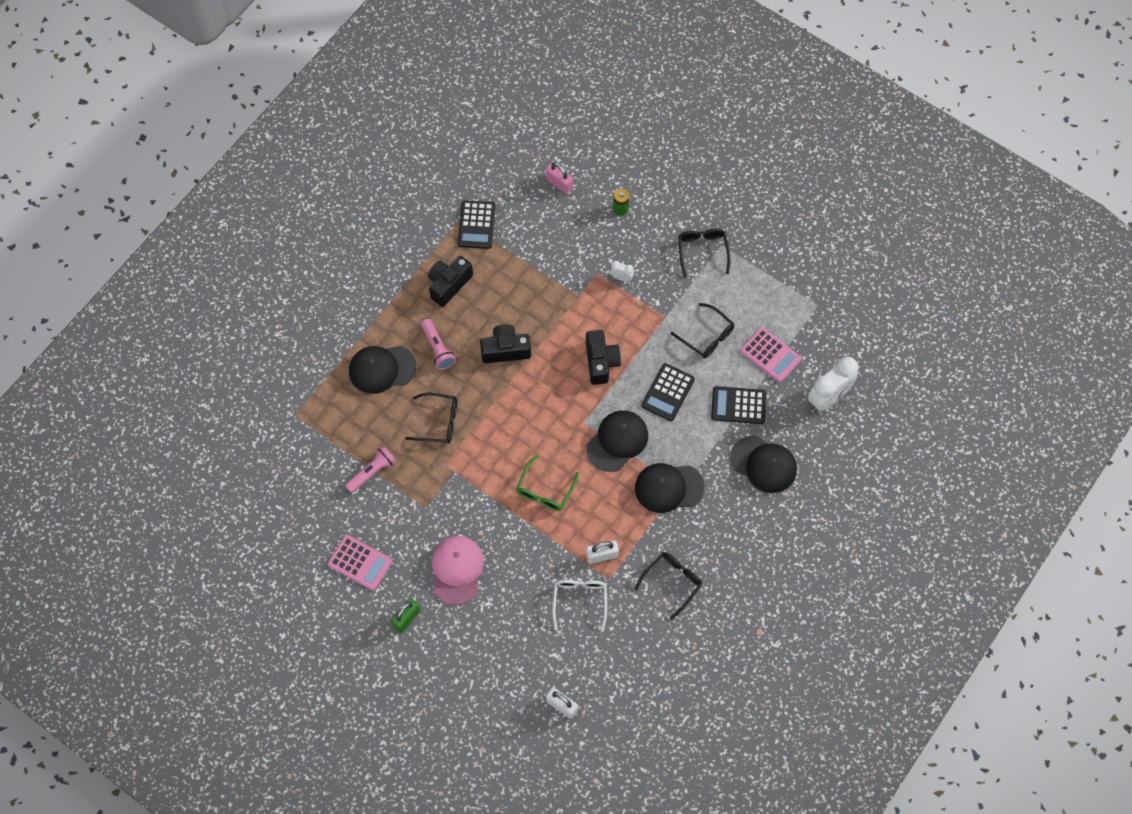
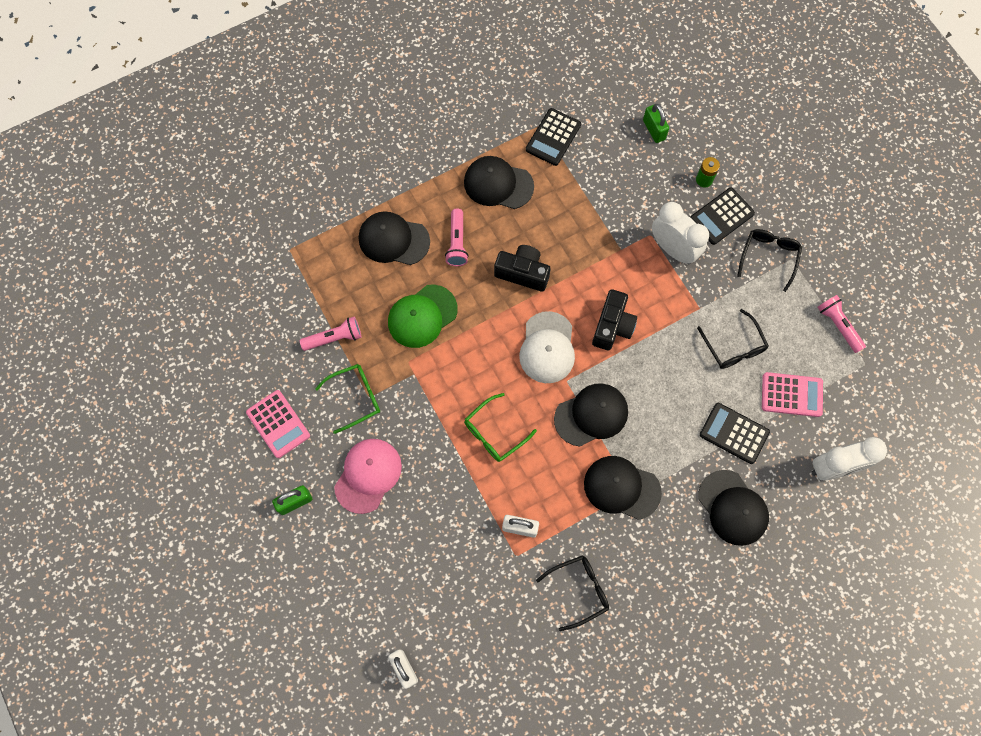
camera: 25 degrees right, 5 degrees up
black glasses [405,393,457,443] -> green cap [388,284,458,348]
black camera [428,256,473,307] -> black cap [464,156,534,209]
pink padlock [546,162,573,194] -> green padlock [643,104,669,143]
white glasses [552,580,607,632] -> none
white clock [610,261,634,281] -> white clock [652,202,709,264], size x2.22
black calculator [641,363,695,421] -> black calculator moved to [690,188,755,245]
pink calculator [740,327,801,382] -> pink calculator turned 60 degrees counterclockwise [762,372,823,417]
none -> green glasses [315,364,380,434]
none -> white cap [519,311,575,383]
none -> pink flashlight [818,295,866,353]

